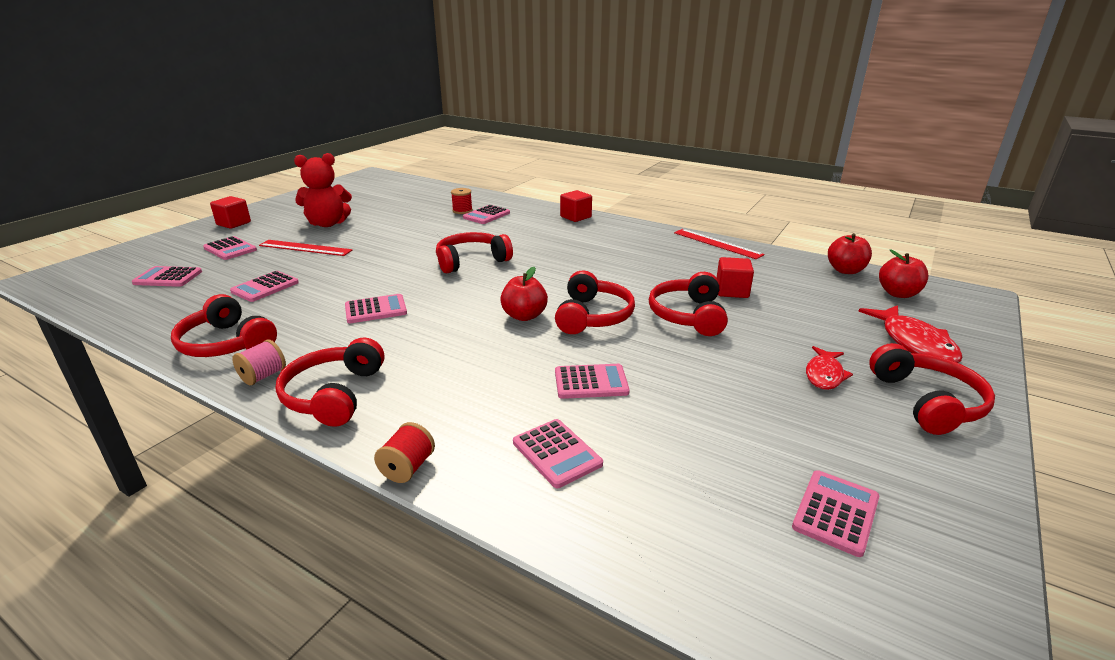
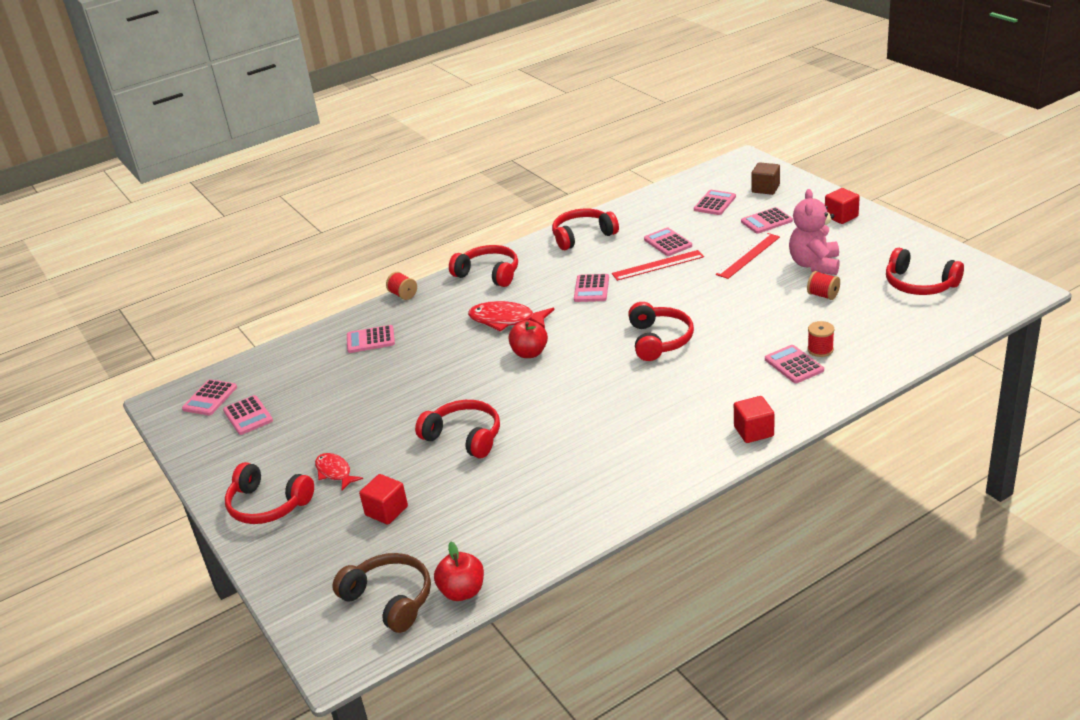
camera: 120 degrees right, 5 degrees up
pink spool [232,339,286,386] -> none
red teddy bear [294,153,352,227] -> pink teddy bear [789,189,840,275]
red headphones [555,271,635,334] -> red headphones moved to [886,248,964,295]
pink calculator [555,364,630,399] -> pink calculator moved to [182,379,237,415]
red ruler [674,229,765,259] -> red ruler moved to [612,250,704,281]
red cube [717,257,754,298] -> red cube moved to [359,474,408,525]
red fish [858,305,963,363] -> red fish moved to [468,301,554,332]
red apple [879,250,928,298] -> brown headphones [332,553,431,633]
none -> brown cube [752,162,780,195]
none -> red spool [807,271,840,300]

